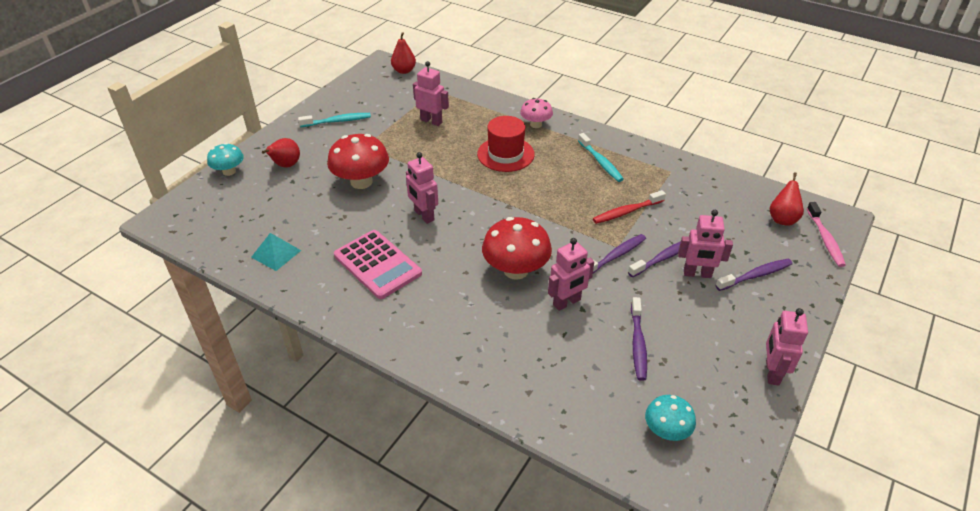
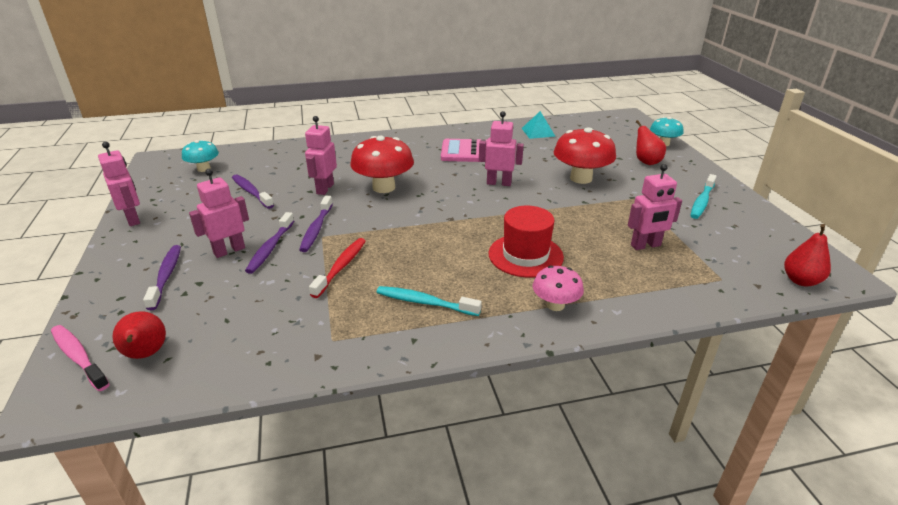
camera: 135 degrees right, 10 degrees down
purple toothbrush [715,259,792,291] -> purple toothbrush turned 150 degrees clockwise [143,245,181,310]

